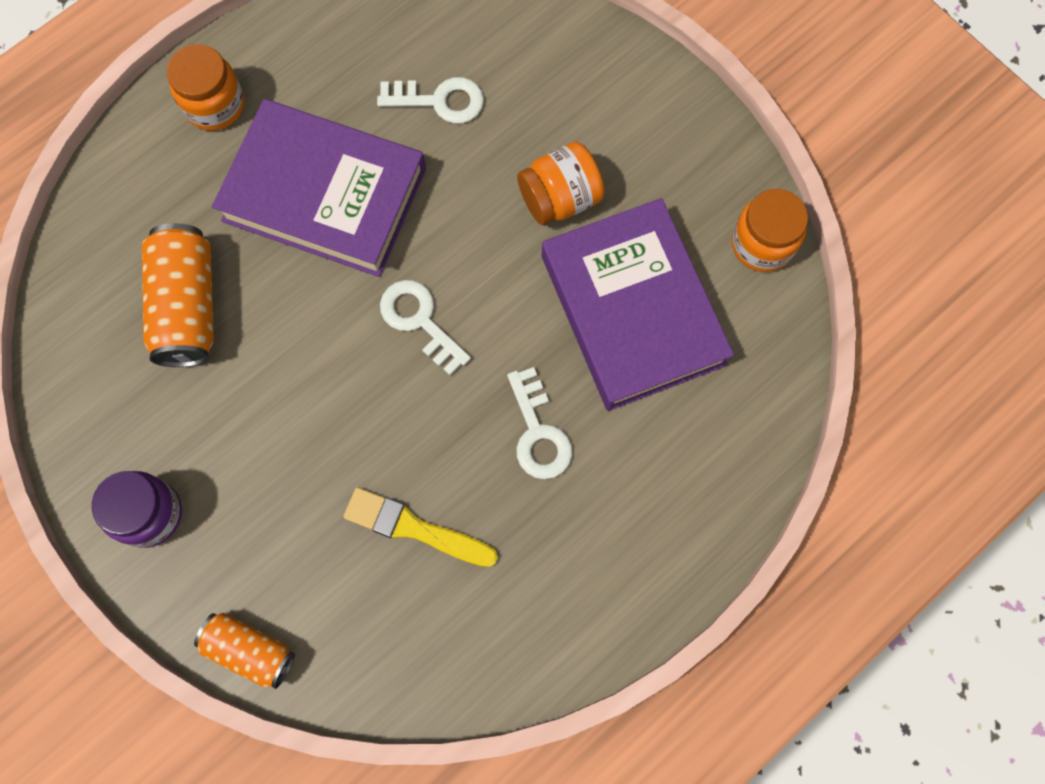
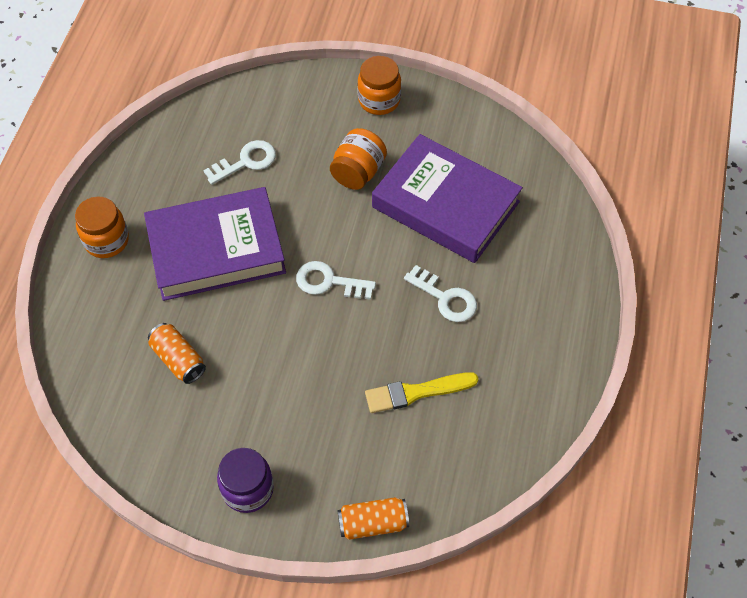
camera: 35 degrees left, 15 degrees down
orange can [142,223,214,367] -> orange can [148,323,206,384], size x0.64
orange jar [732,189,808,272] -> orange jar moved to [357,56,401,115]

